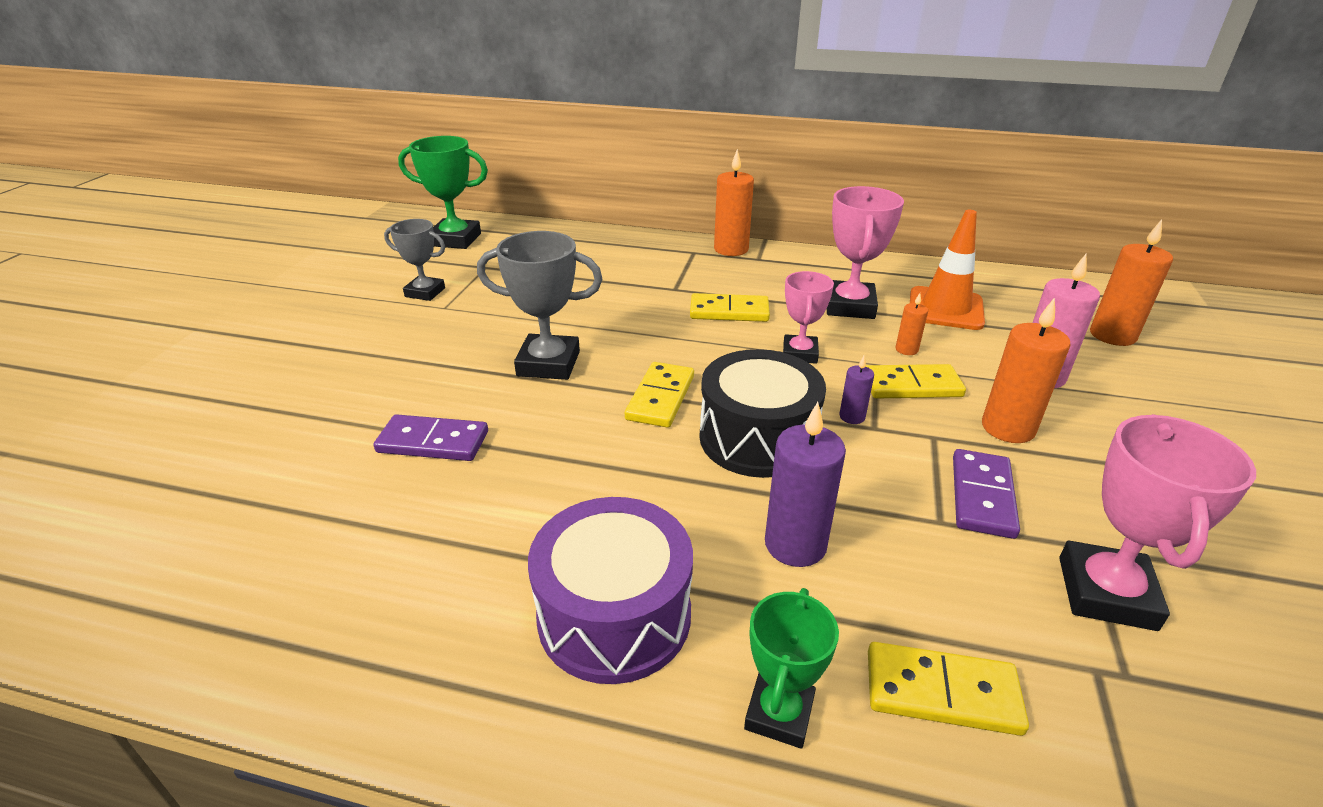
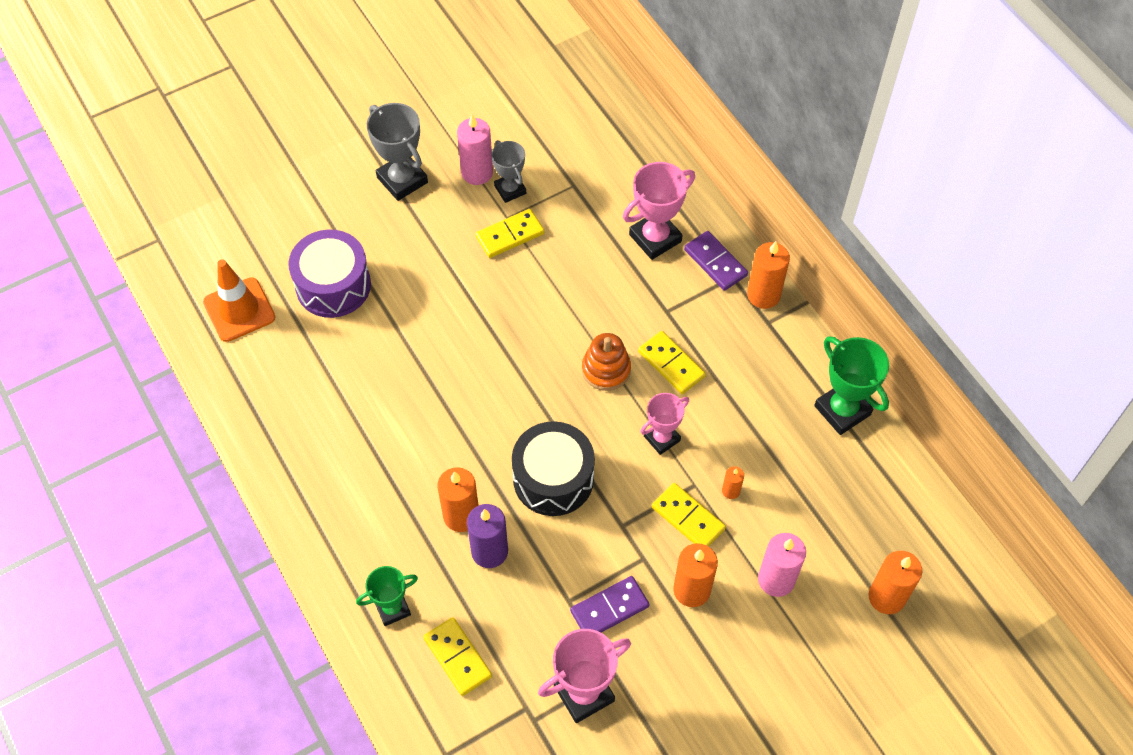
camera: 45 degrees right, 25 degrees up
purple domino [374,414,488,461] -> purple domino moved to [684,231,748,291]
green trophy [398,136,488,249] -> green trophy moved to [814,336,889,435]
grey trophy [477,231,603,380] -> grey trophy moved to [367,103,428,201]
purple drum [528,497,693,684] -> purple drum moved to [288,229,371,318]
yellow domino [625,362,694,428] -> yellow domino moved to [476,209,544,258]
pink trophy [827,186,904,319] -> pink trophy moved to [623,162,695,260]
purple candle [839,356,874,424] -> none
orange traffic cone [910,210,985,330] -> orange traffic cone moved to [203,259,275,342]
none -> orange candle [437,467,479,532]
none -> pink candle [457,115,493,185]
none -> orange stacking toy [582,333,631,391]

